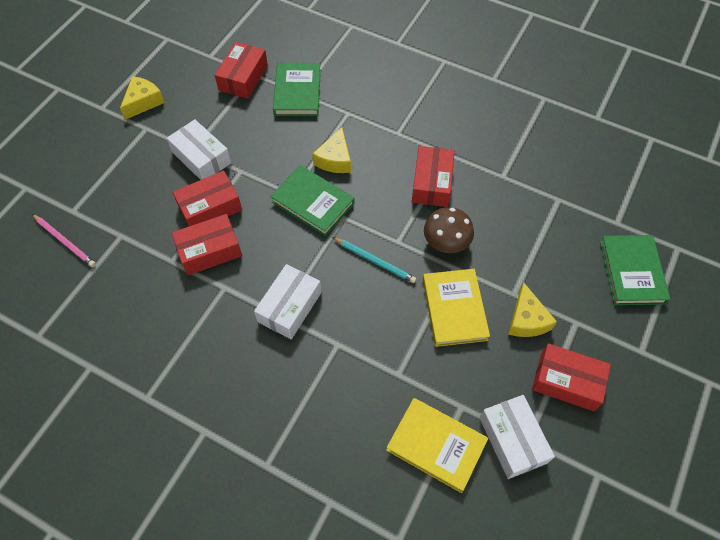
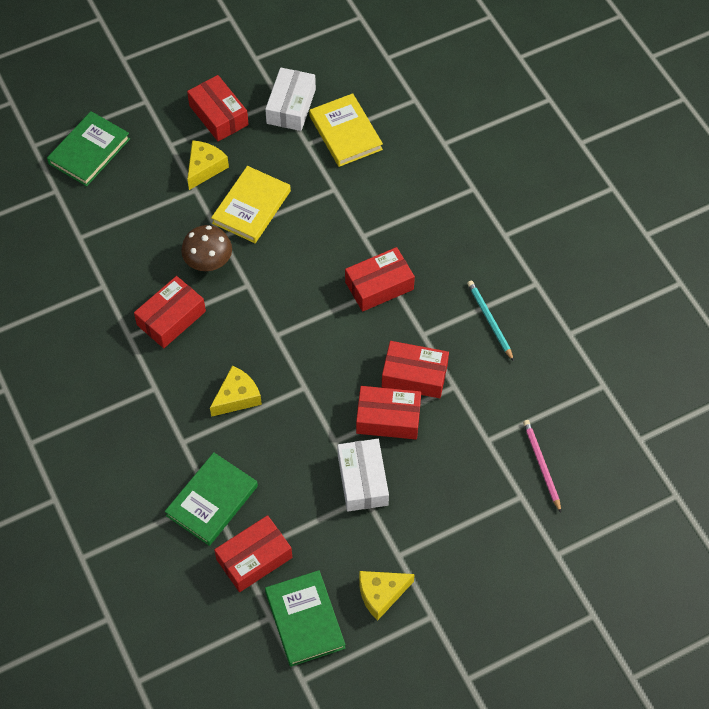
camera: 145 degrees left, 0 degrees up
white box [254,264,322,339] -> red box [345,247,415,312]
green book [270,165,355,236] -> green book moved to [265,570,346,667]
turquoise pencil [332,237,417,283] -> turquoise pencil moved to [467,280,514,361]

